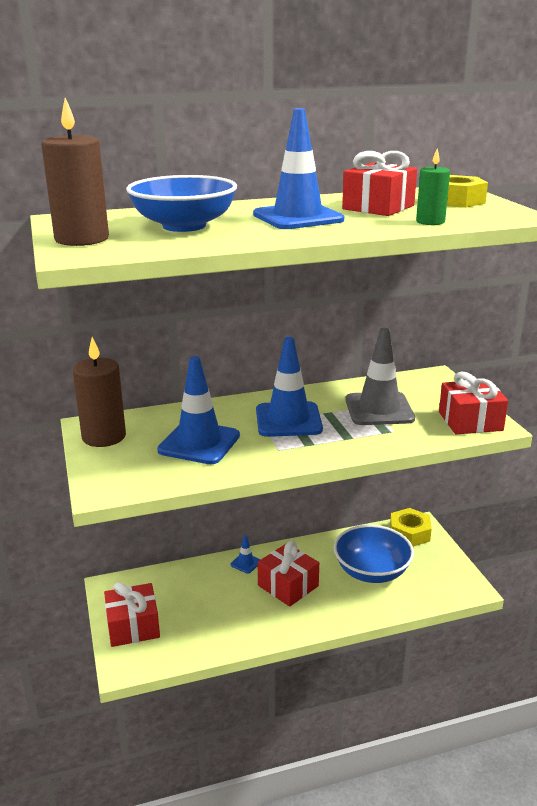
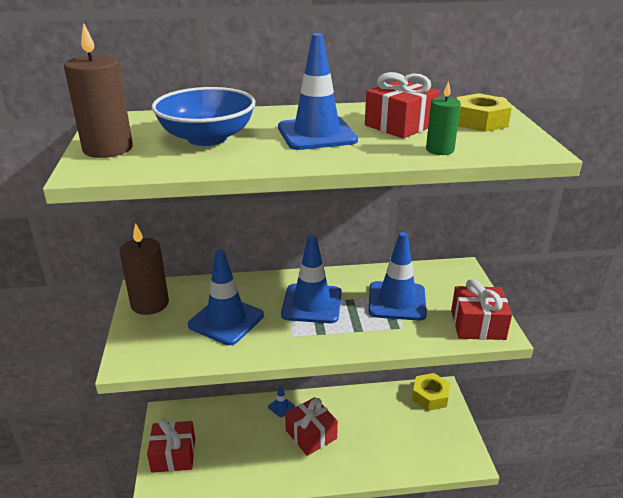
camera: 10 degrees right, 5 degrees up
blue bowl [334,525,414,583] -> none
grey traffic cone [345,328,415,425] -> blue traffic cone [368,232,427,321]

